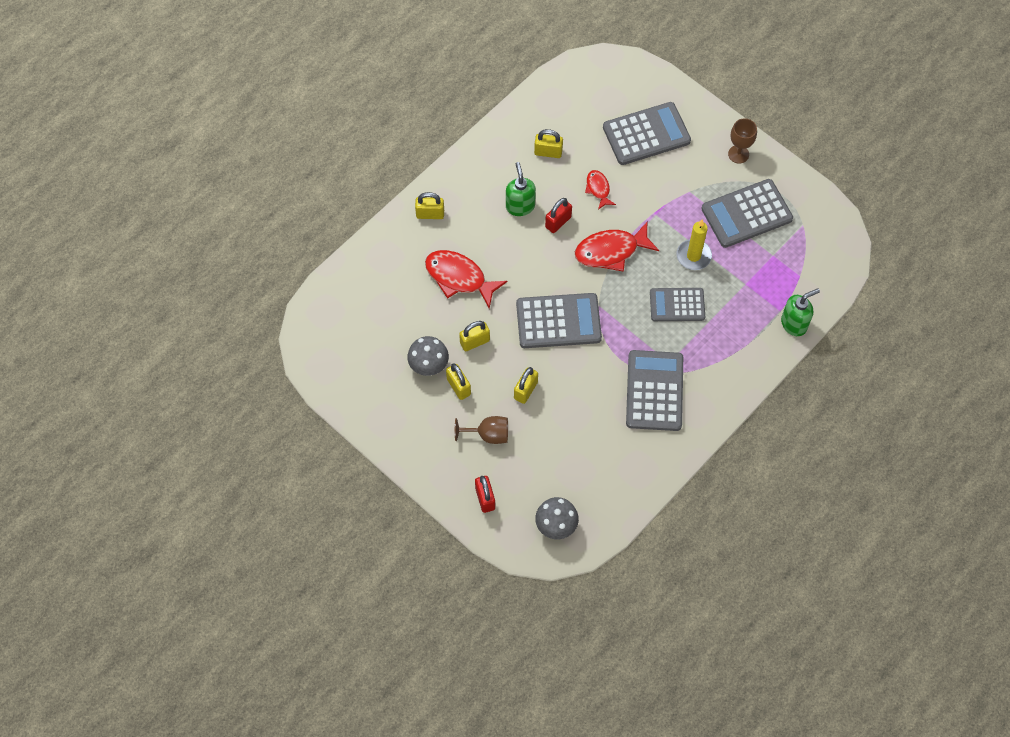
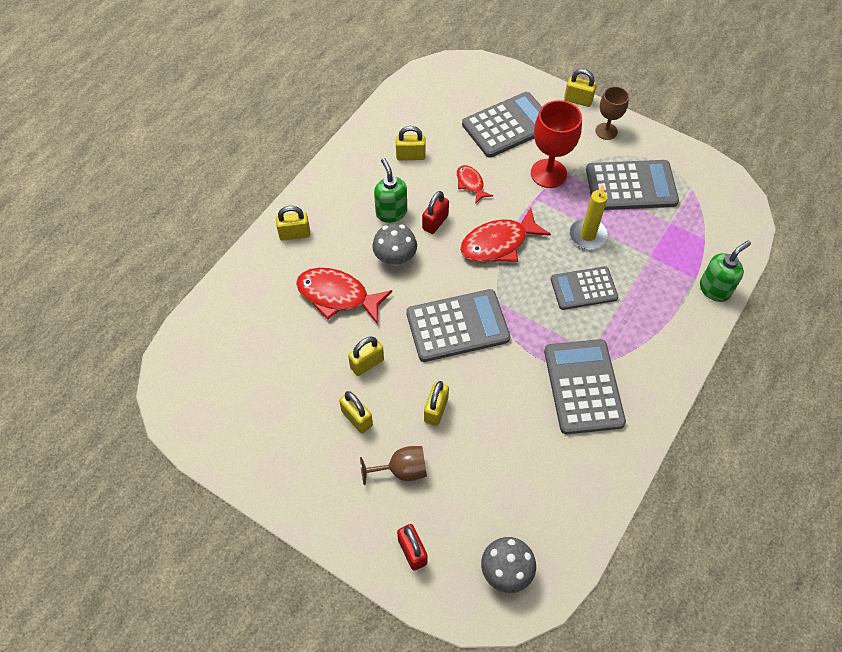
camera: 10 degrees left, 5 degrees down
grey mushroom [407,336,449,376] -> grey mushroom moved to [372,224,417,266]
grey calculator [701,179,793,248] -> grey calculator turned 150 degrees counterclockwise [586,160,679,210]
none -> red goblet [531,100,582,188]
none -> yellow padlock [564,69,597,107]

